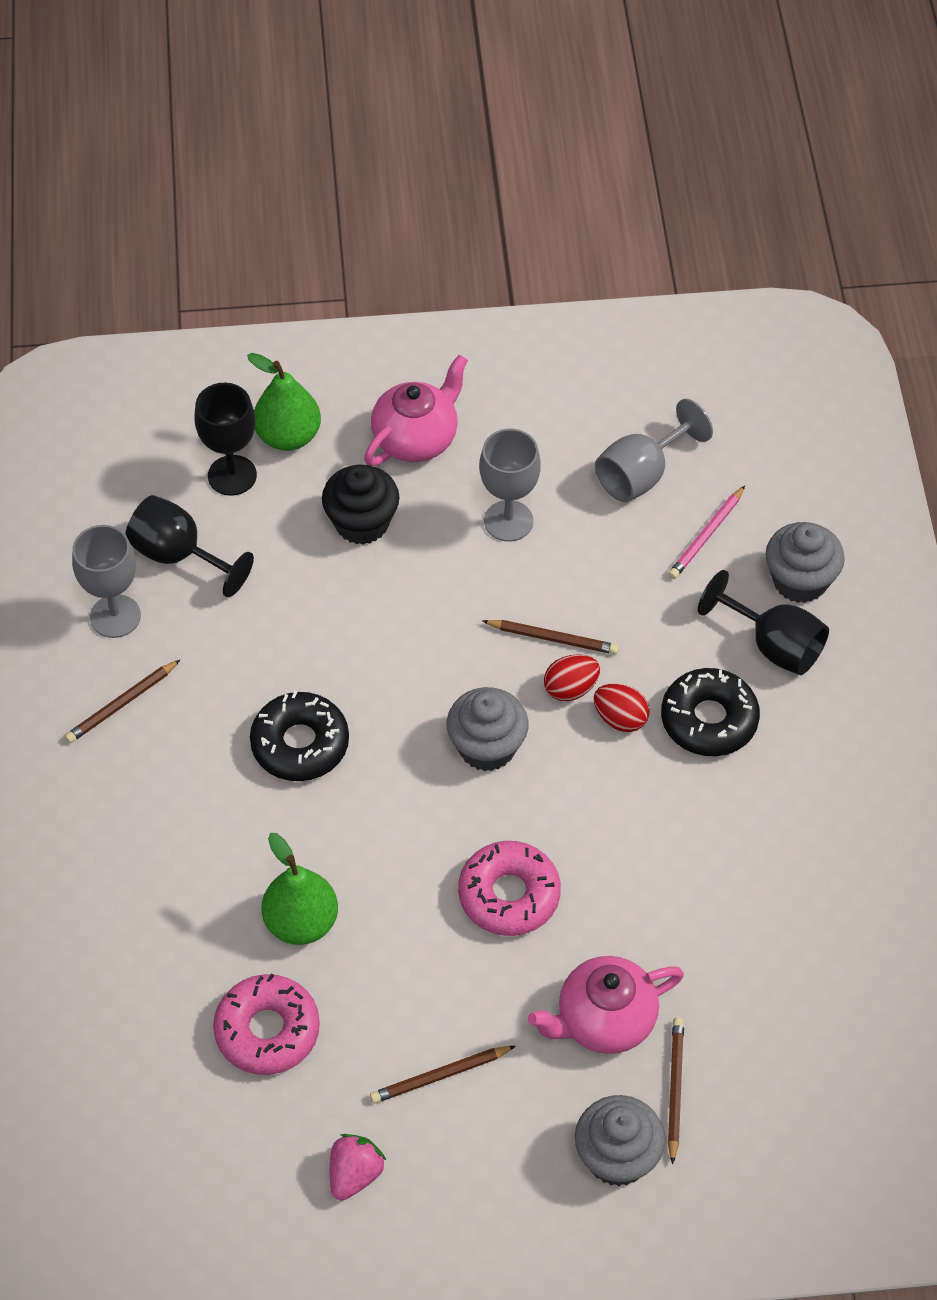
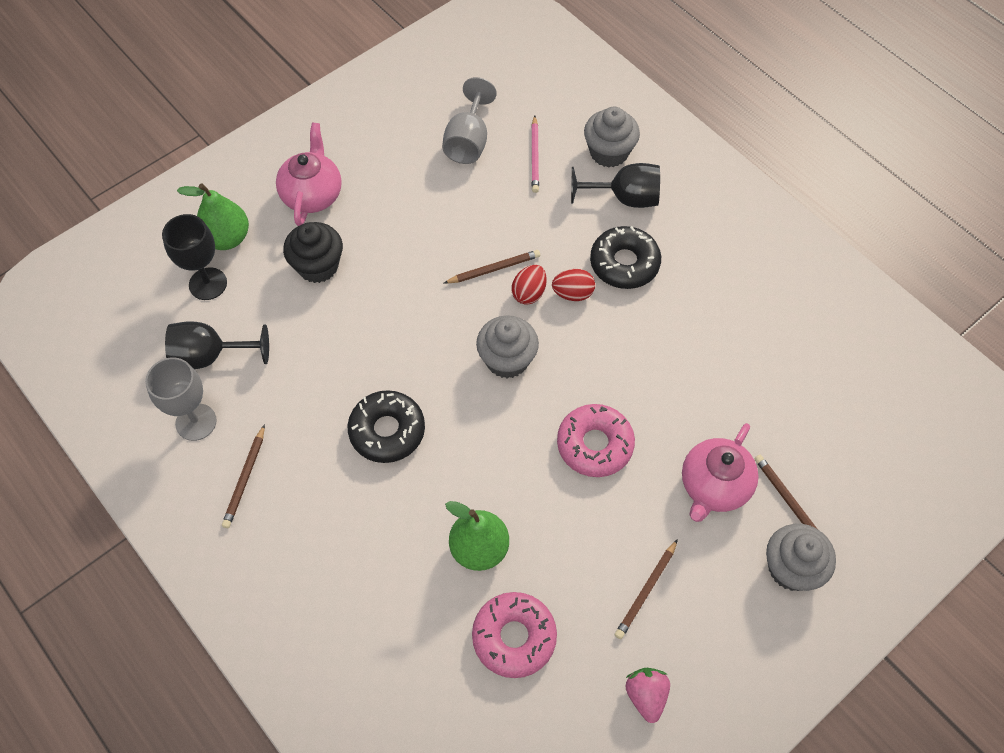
camera: 35 degrees left, 5 degrees up
grey goblet [479,429,541,541] -> none

